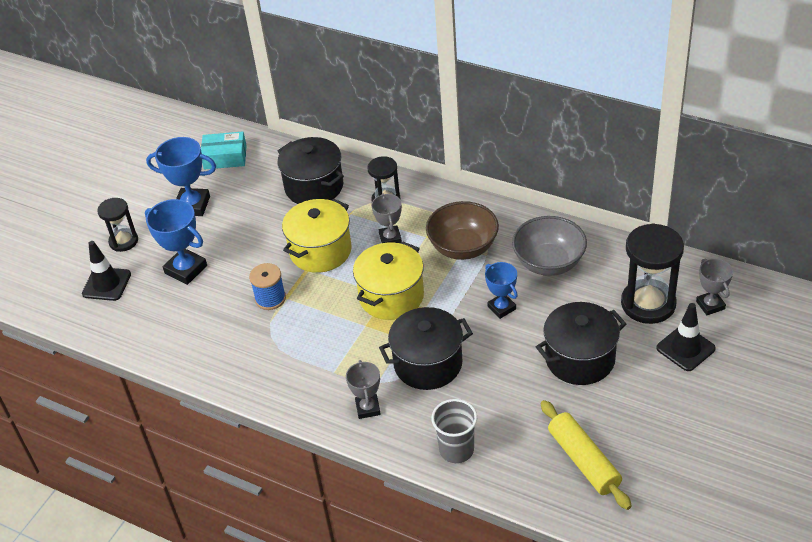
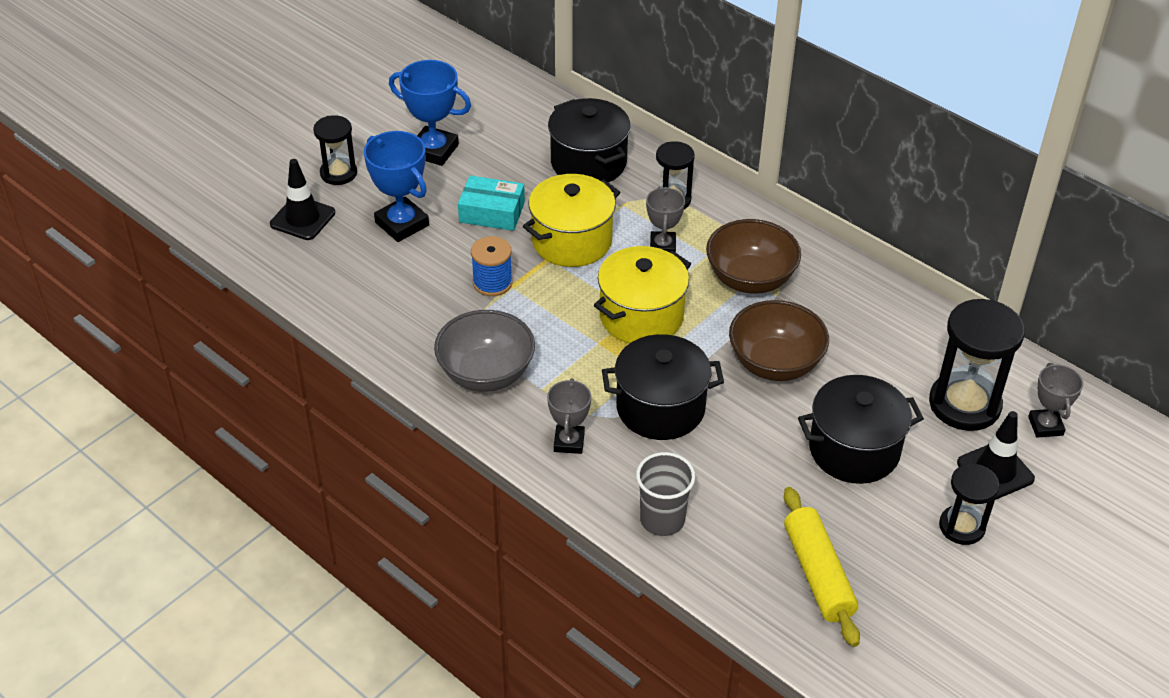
camera: 10 degrees right, 0 degrees up
turquoise box [201,131,247,170] -> turquoise box moved to [458,176,525,231]
blue trophy [485,262,518,319] -> brown bowl [729,300,829,381]
grey bowl [512,216,587,276] -> grey bowl moved to [434,310,535,392]
none -> black hourglass [939,463,999,545]

